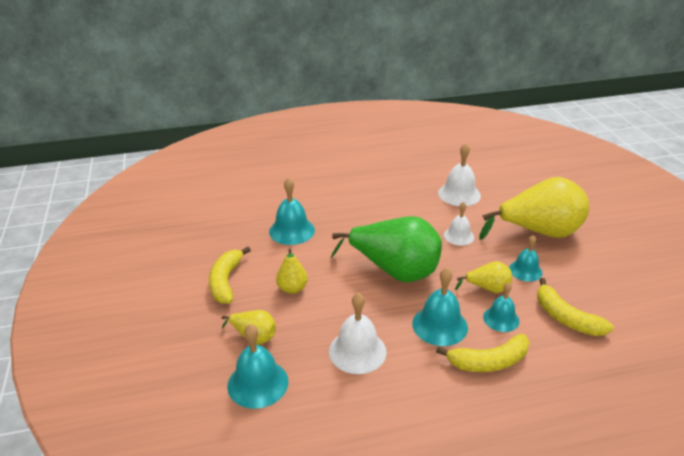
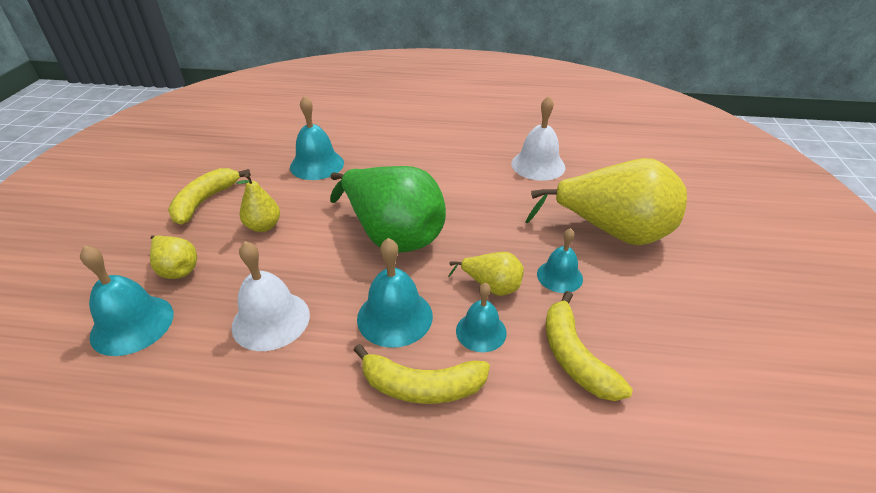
camera: 20 degrees right, 5 degrees up
white bell [444,202,474,246] -> none

